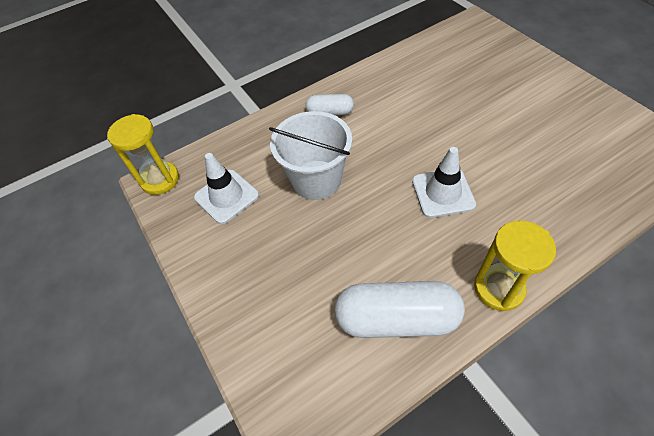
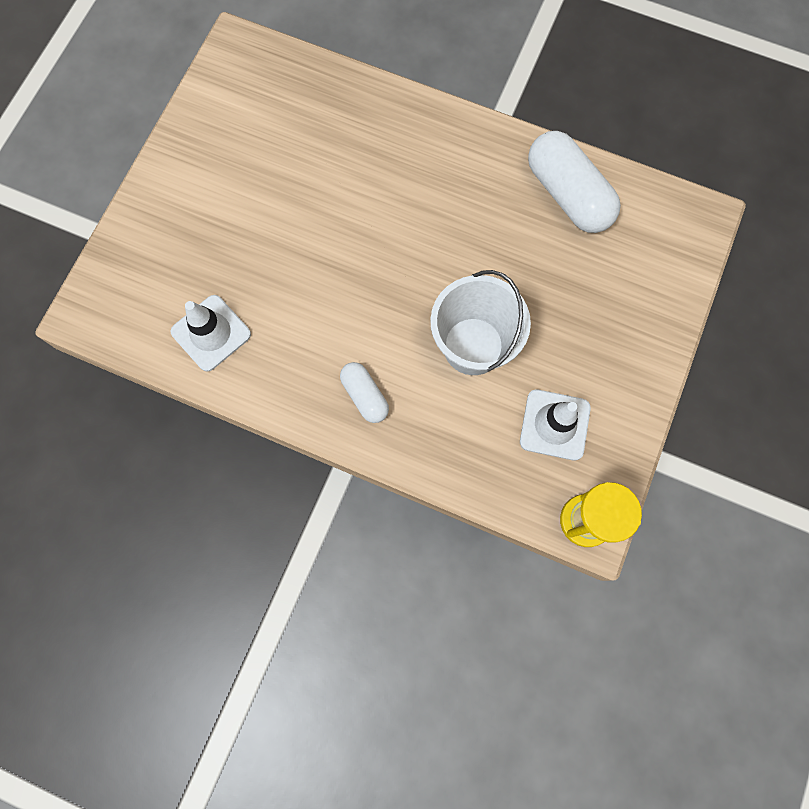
camera: 130 degrees left, 20 degrees up
white traffic cone [412,147,476,218] -> white traffic cone moved to [170,295,251,371]
yellow hourglass [474,221,556,311] -> none

